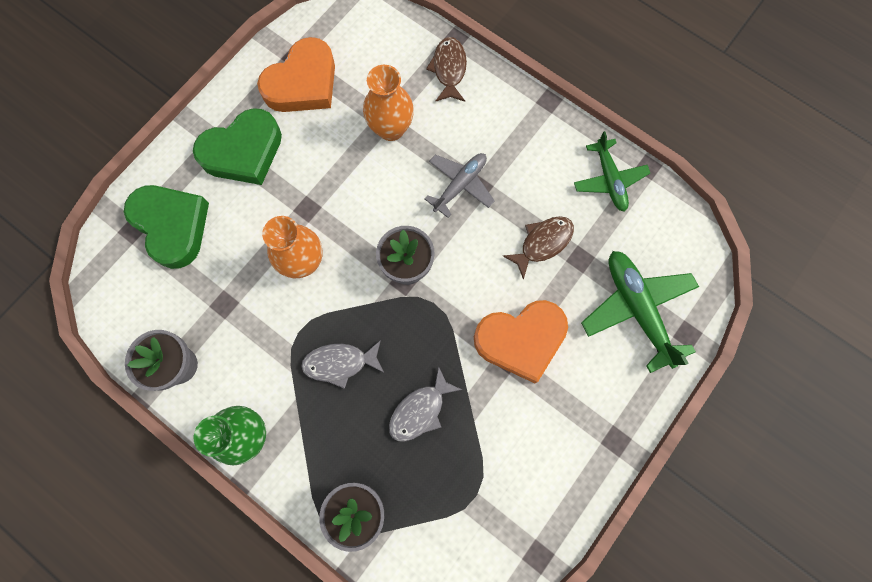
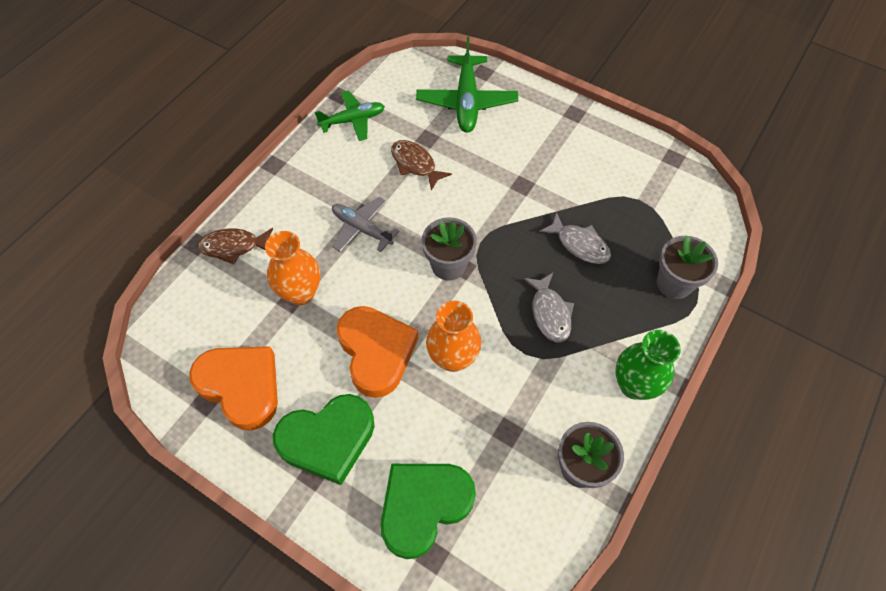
camera: 95 degrees left, 15 degrees down
green heart [193,108,282,185] -> green heart turned 105 degrees clockwise [273,394,375,485]
orange heart [474,300,568,383] -> orange heart moved to [337,306,418,398]
green plane [581,251,699,373] -> green plane turned 60 degrees counterclockwise [416,36,518,133]

